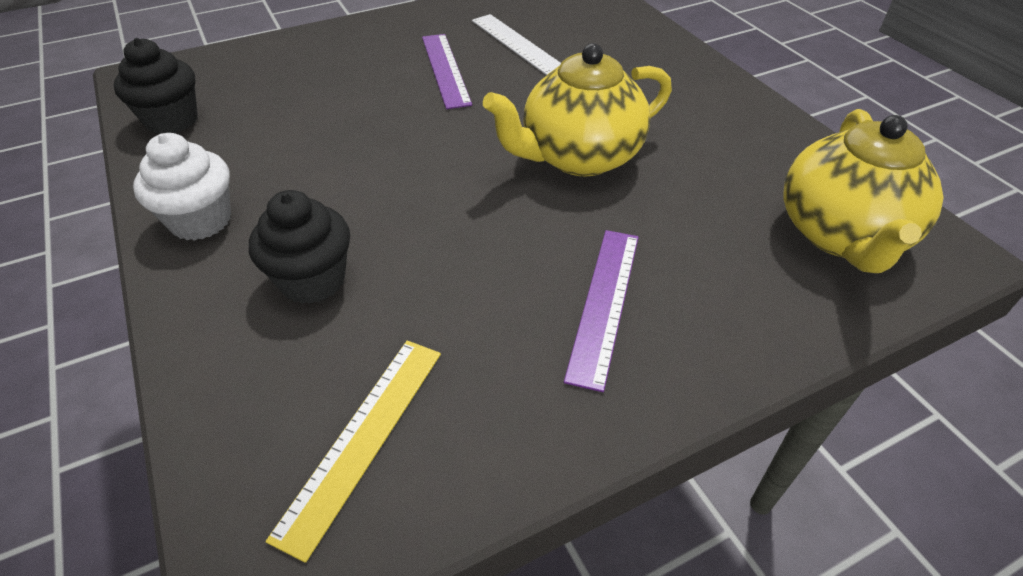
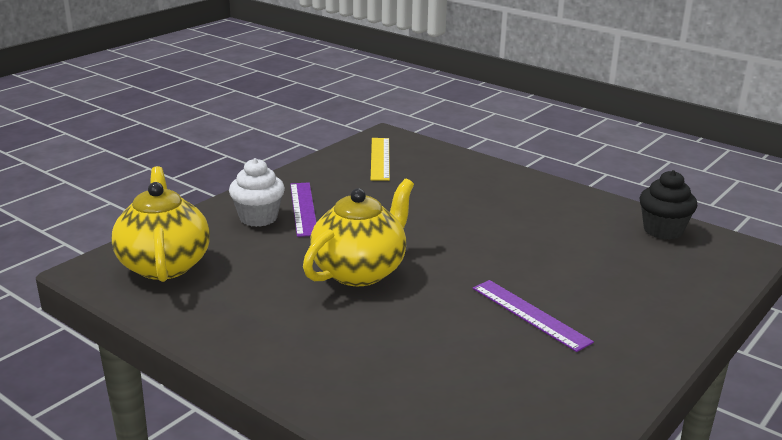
camera: 155 degrees right, 20 degrees down
white cupcake [133,133,231,241] -> white cupcake moved to [229,158,285,227]
black cupcake [249,190,350,304] -> none
white ruler [472,14,561,75] -> none

